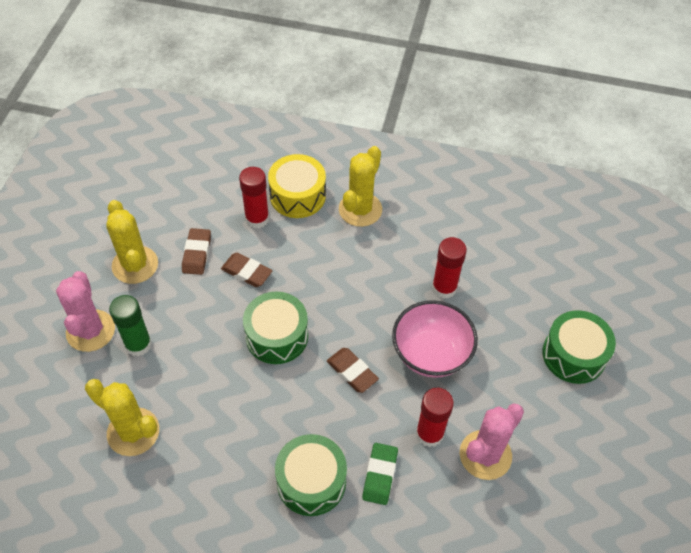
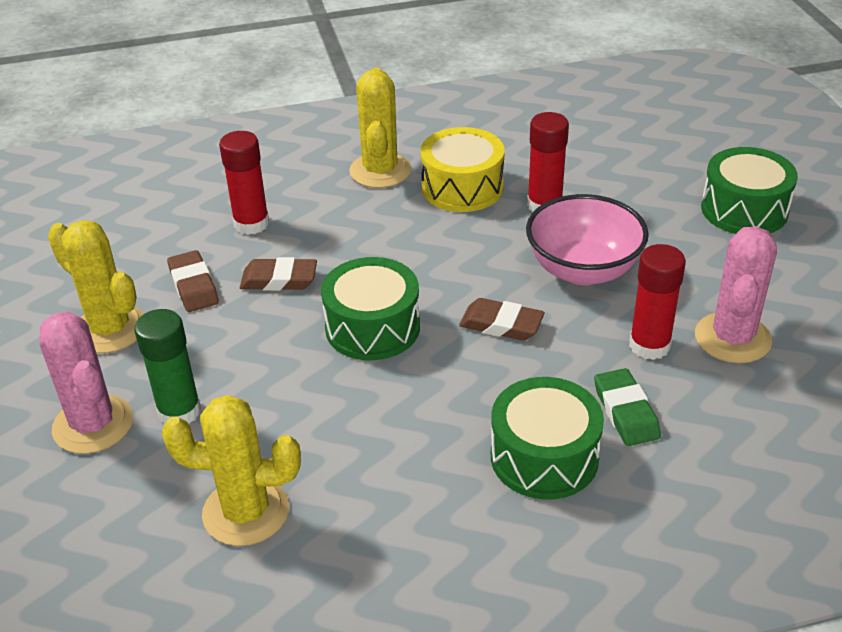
camera: 25 degrees left, 15 degrees down
yellow drum [268,154,326,218] -> yellow drum moved to [421,127,505,212]

